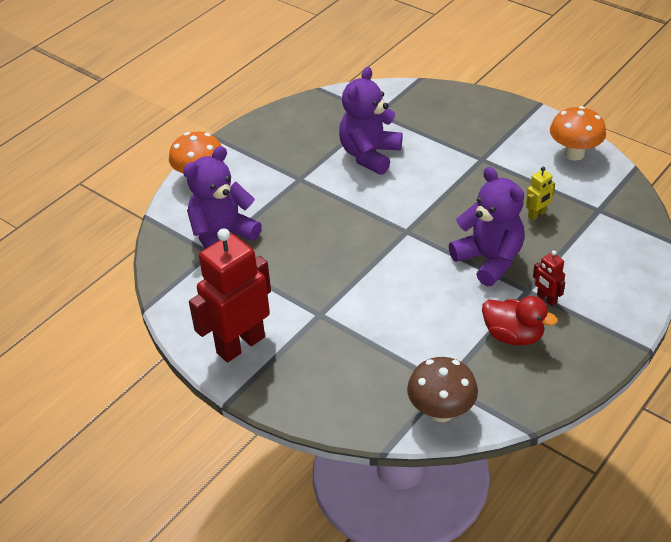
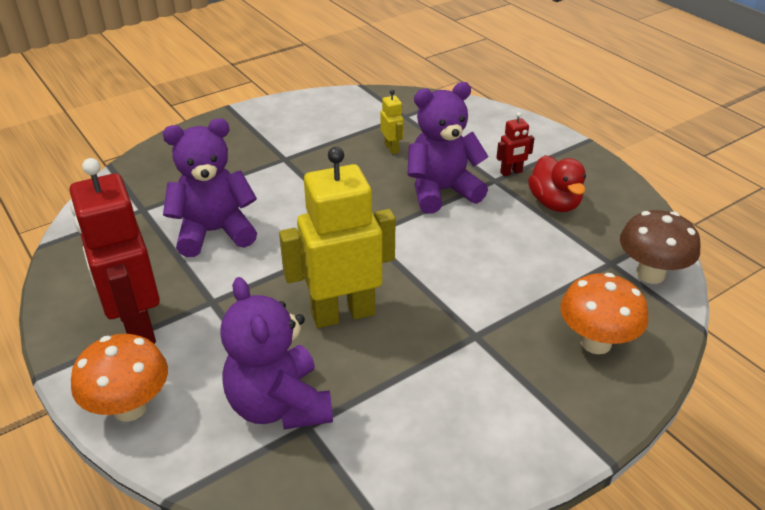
camera: 75 degrees left, 5 degrees down
red robot [189,228,271,362] -> red robot moved to [69,158,160,344]
purple teddy bear [339,67,403,175] -> purple teddy bear turned 120 degrees clockwise [163,118,257,257]
red duck [482,296,558,346] -> red duck turned 120 degrees clockwise [528,155,586,212]
orange mushroom [550,106,606,161] -> orange mushroom moved to [560,273,648,354]
none -> yellow robot [279,147,396,328]

